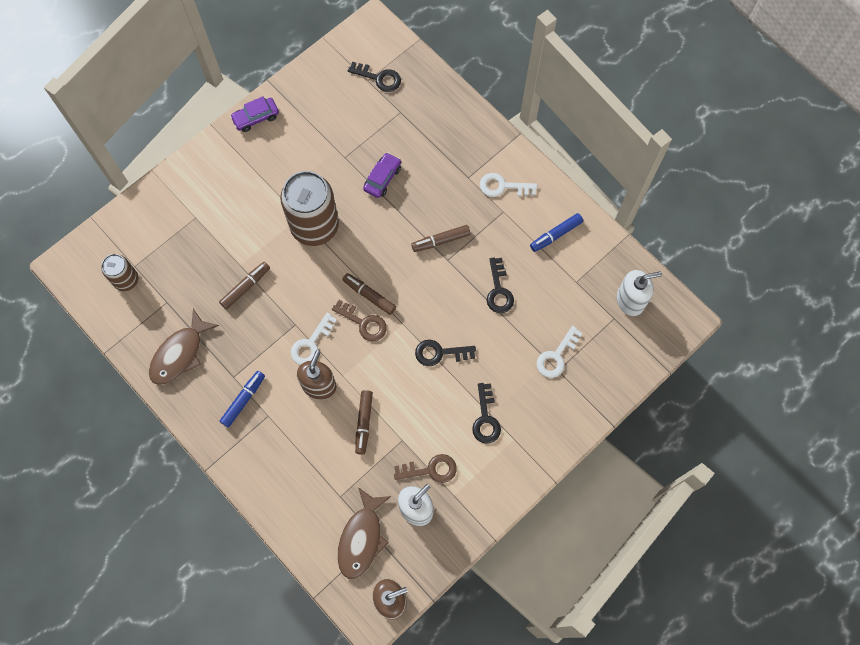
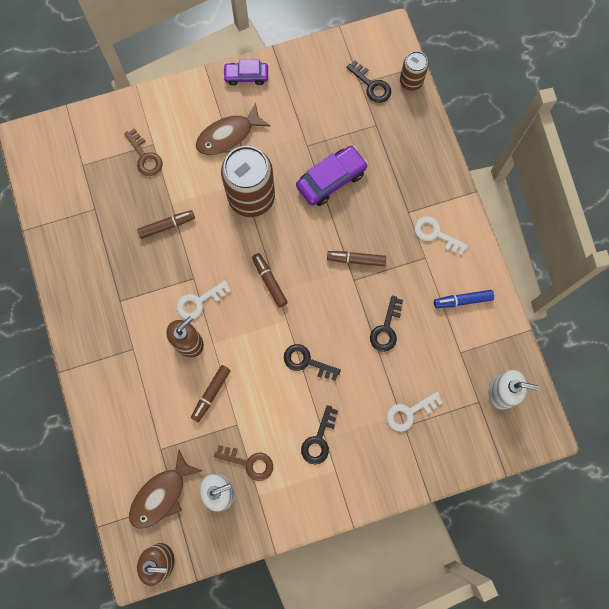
camera: 25 degrees right, 5 degrees up
brown can [102,254,138,291] -> brown can moved to [400,51,429,91]
brown fish [149,308,219,385] -> brown fish moved to [196,102,271,155]
blue marker [220,371,265,428] -> none
brown key [332,300,387,341] -> brown key moved to [124,128,163,176]
purple car [363,152,401,198] -> purple car [296,146,368,206], size x1.55

